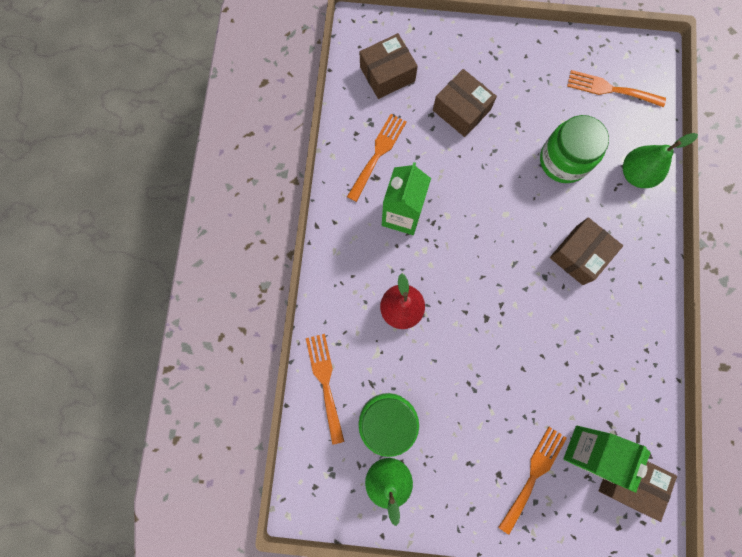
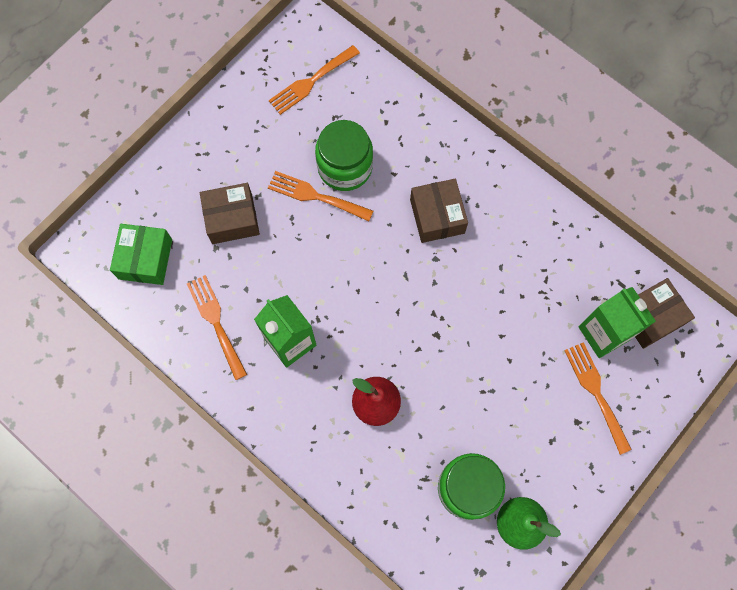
camera: 55 degrees left, 5 degrees down
orange fork [306,334,345,445] -> orange fork moved to [268,171,373,221]
brown box [360,33,418,99] -> green box [110,224,172,285]
green pear [623,133,698,188] -> none

